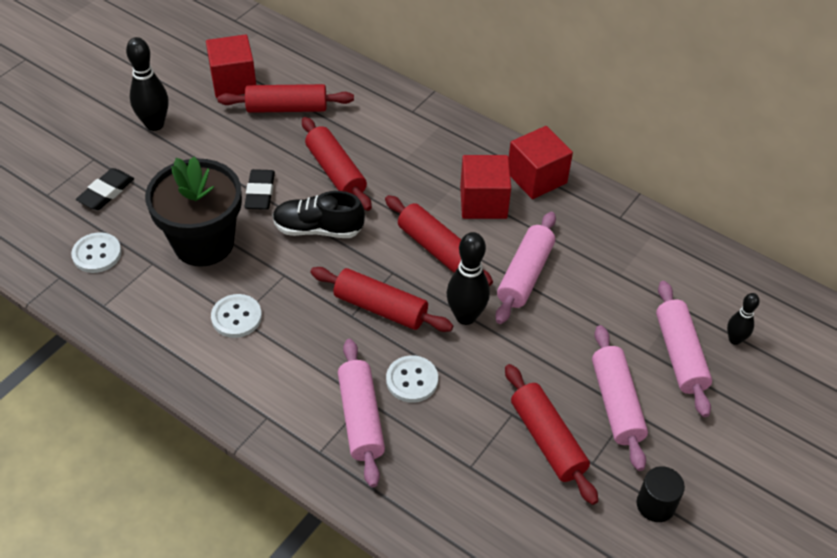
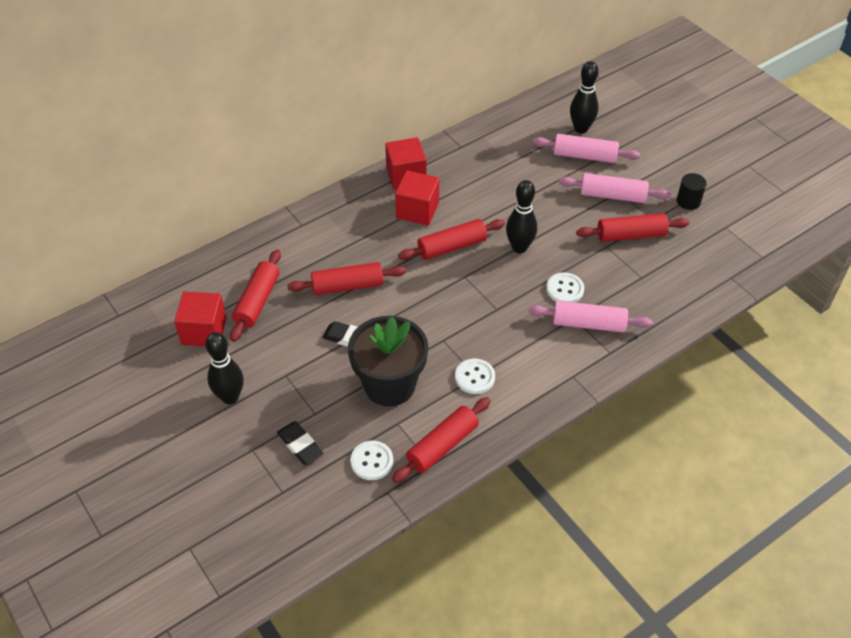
camera: 70 degrees left, 0 degrees up
black shoe [273,191,365,238] -> none
red rolling pin [310,267,453,332] -> red rolling pin moved to [392,397,491,483]
pink rolling pin [495,212,556,324] -> none
black bowling pin [727,293,760,345] -> black bowling pin [570,61,599,134], size x1.71

